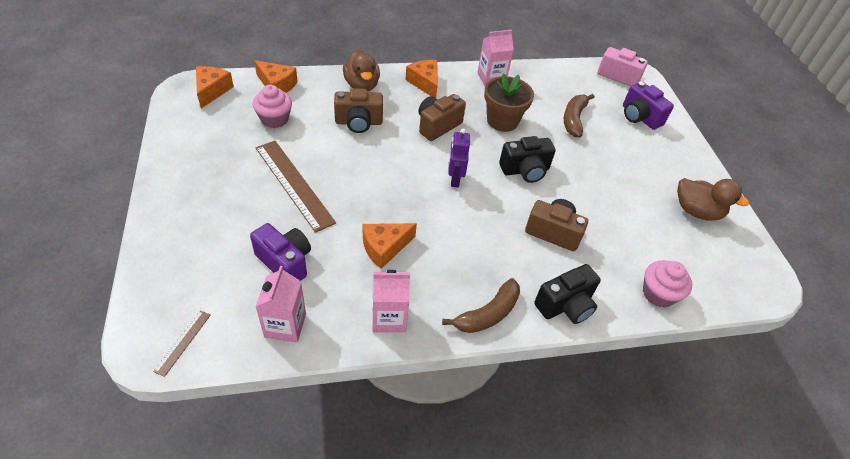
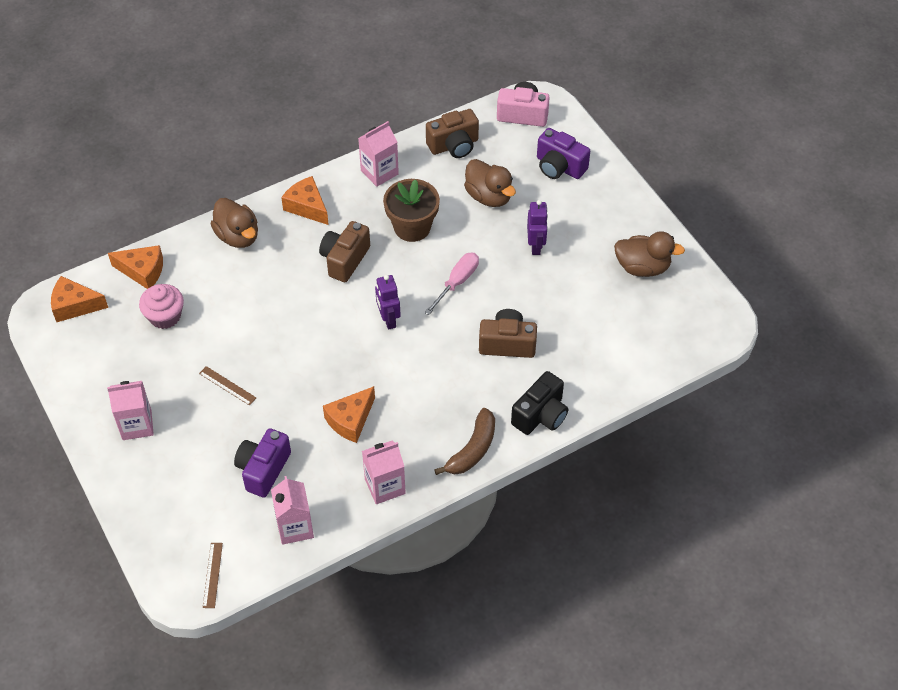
camera: 15 degrees left, 5 degrees up
orange cheese [196,66,234,108] -> orange cheese turned 75 degrees counterclockwise [51,276,108,322]
purple camera [250,223,311,281] -> purple camera turned 90 degrees counterclockwise [234,428,291,498]
brown ruler [256,141,336,233] -> brown ruler [199,366,256,406], size x0.45
brown camera [334,88,383,133] -> brown camera moved to [426,109,479,158]
black camera [499,136,556,183] -> pink screwdriver [424,252,479,315]
brown banana [564,94,594,137] -> brown duck [464,159,516,207]
pink cupcake [643,260,692,308] -> none
none -> pink carton [107,381,154,440]
none -> purple robot [527,200,548,255]

